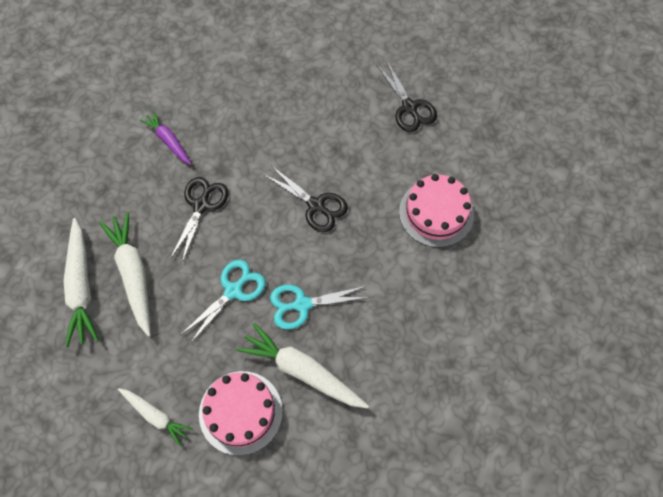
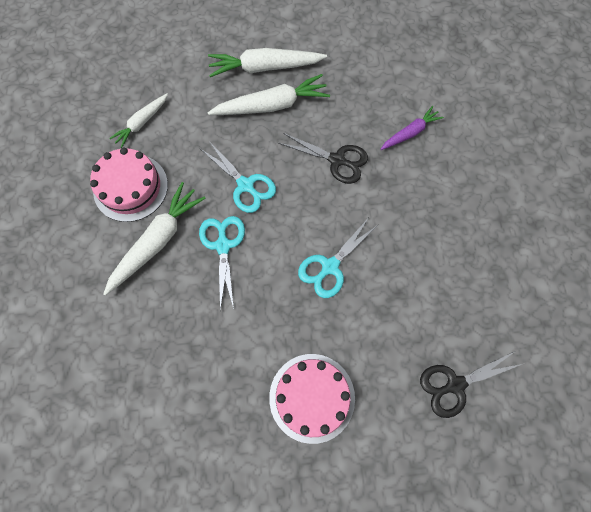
camera: 95 degrees right, 5 degrees up
black scissors [263,166,348,232] -> turquoise scissors [298,219,378,298]

